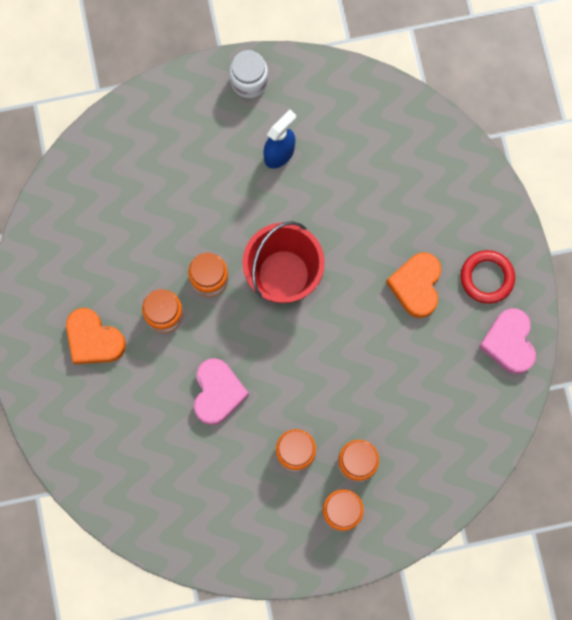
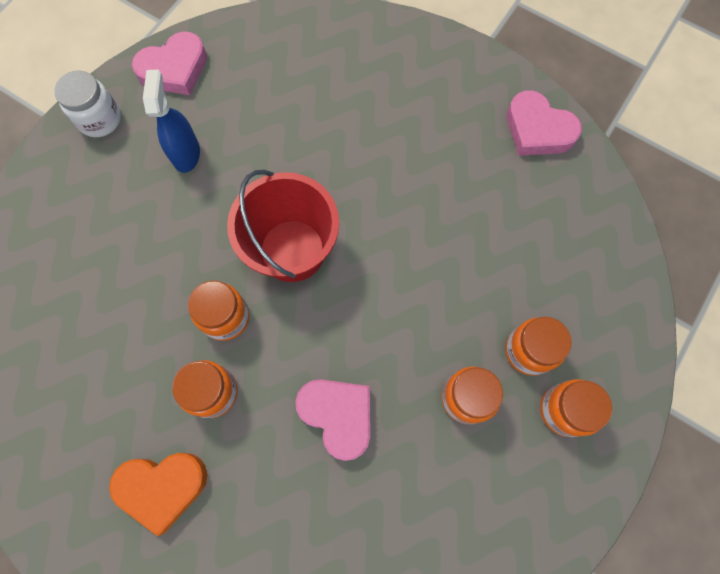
camera: 45 degrees left, 5 degrees down
orange heart [386,252,441,318] -> none
red ring [461,250,515,304] -> none
none -> pink heart [132,31,207,95]

